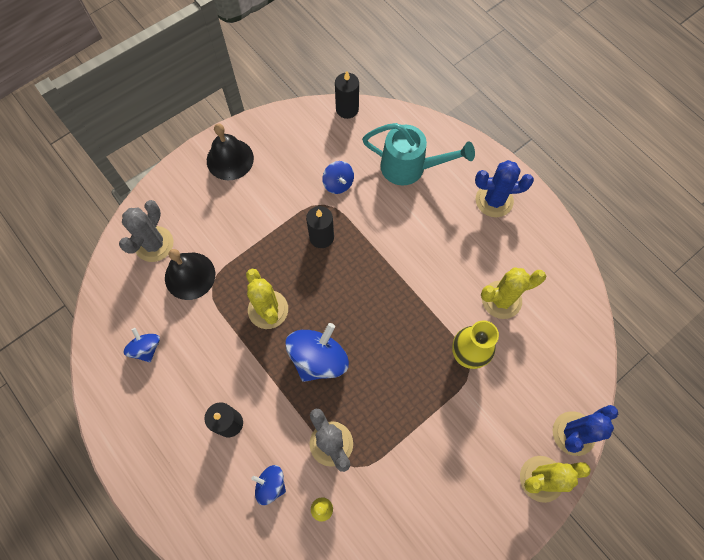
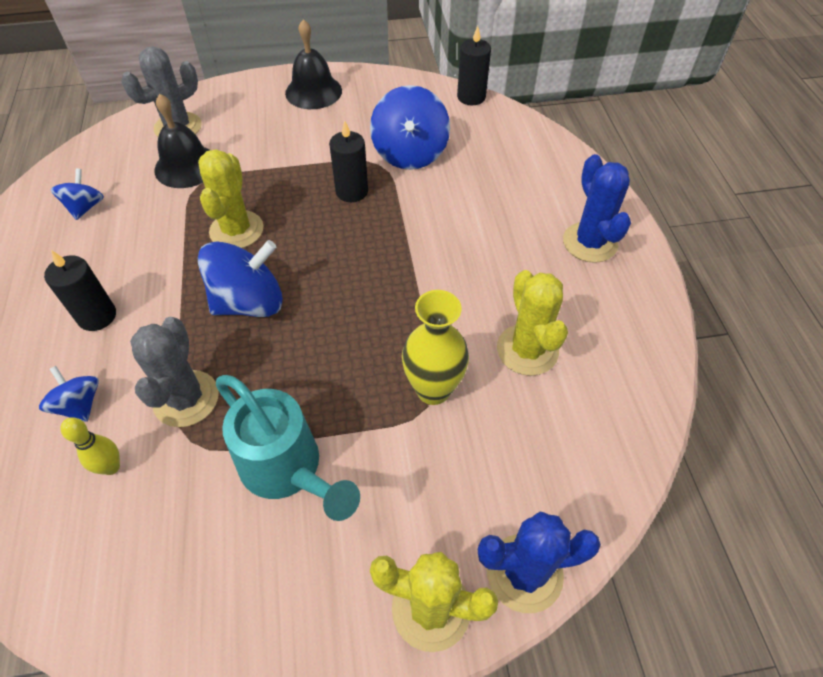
camera: 30 degrees right, 15 degrees down
blue spinning top [322,161,354,194] -> blue spinning top [370,85,450,170], size x1.79
turquoise watering can [362,123,475,185] -> turquoise watering can moved to [216,375,360,521]
blue cactus [475,160,534,217] -> blue cactus turned 45 degrees clockwise [563,154,631,263]
yellow cactus [481,267,546,319] -> yellow cactus turned 60 degrees clockwise [497,270,568,376]

